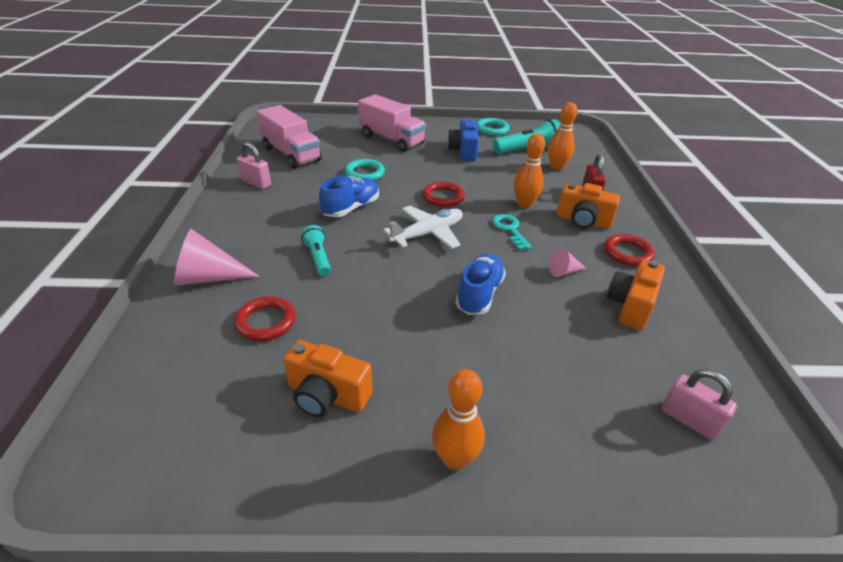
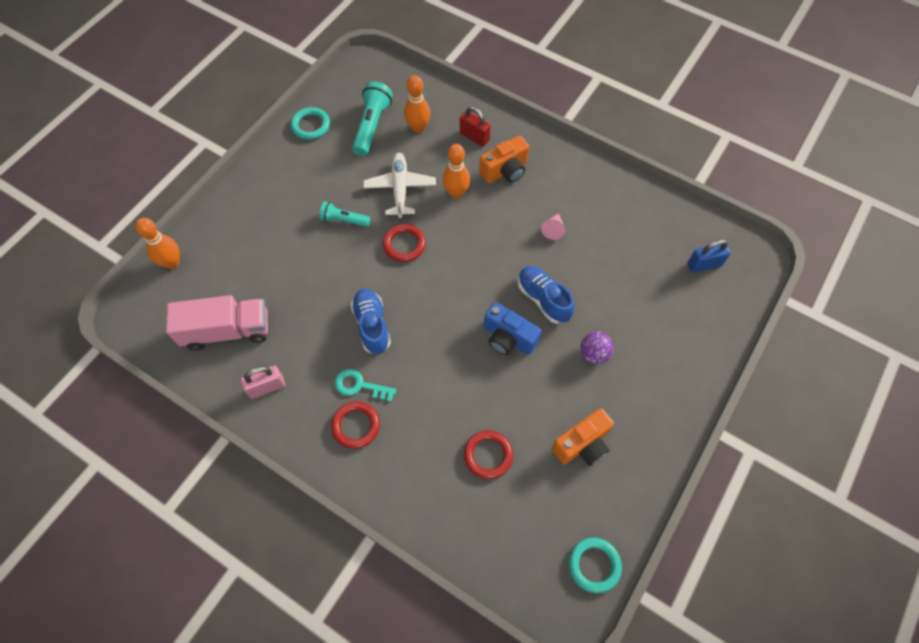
camera: 55 degrees left, 25 degrees up
pink cone [174,229,260,286] -> none
turquoise flashlight [301,225,331,276] -> turquoise flashlight moved to [319,201,371,227]
turquoise ring [345,159,385,181] -> turquoise ring moved to [569,538,622,593]
pink truck [358,94,426,152] -> none
white plane [383,206,463,249] -> white plane moved to [363,153,436,218]
orange bowling pin [432,369,485,470] -> orange bowling pin moved to [135,218,180,269]
blue camera [447,118,479,161] -> blue camera moved to [484,302,541,355]
turquoise key [492,214,532,250] -> turquoise key moved to [335,369,396,402]
red ring [604,234,655,266] -> red ring moved to [331,402,380,449]
orange camera [606,259,665,330] -> none
pink padlock [661,369,737,440] -> blue padlock [688,240,731,273]
none -> purple ball [580,331,614,364]

